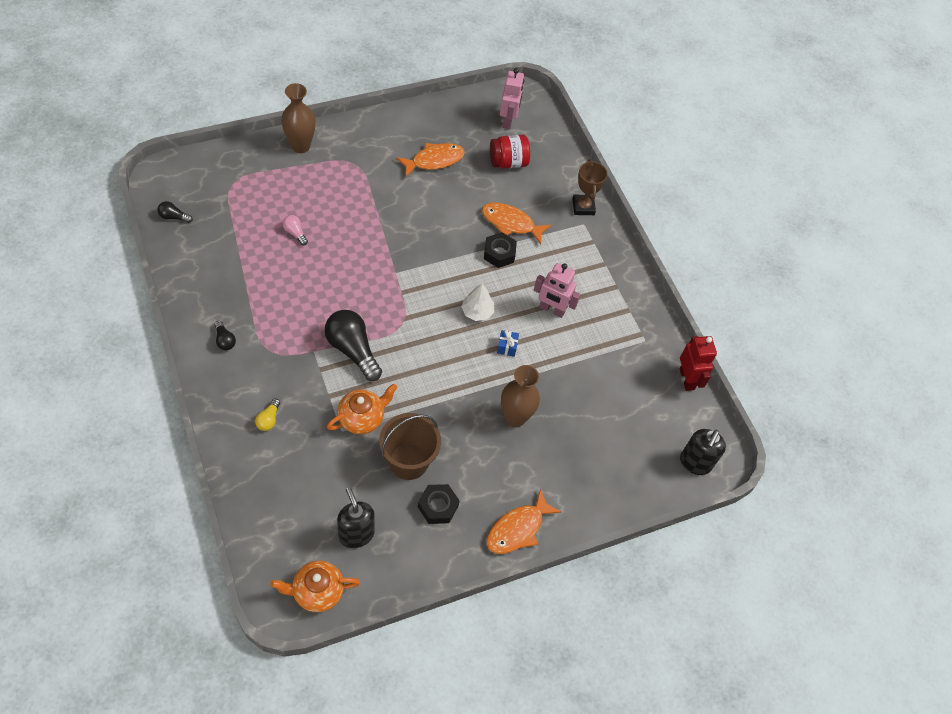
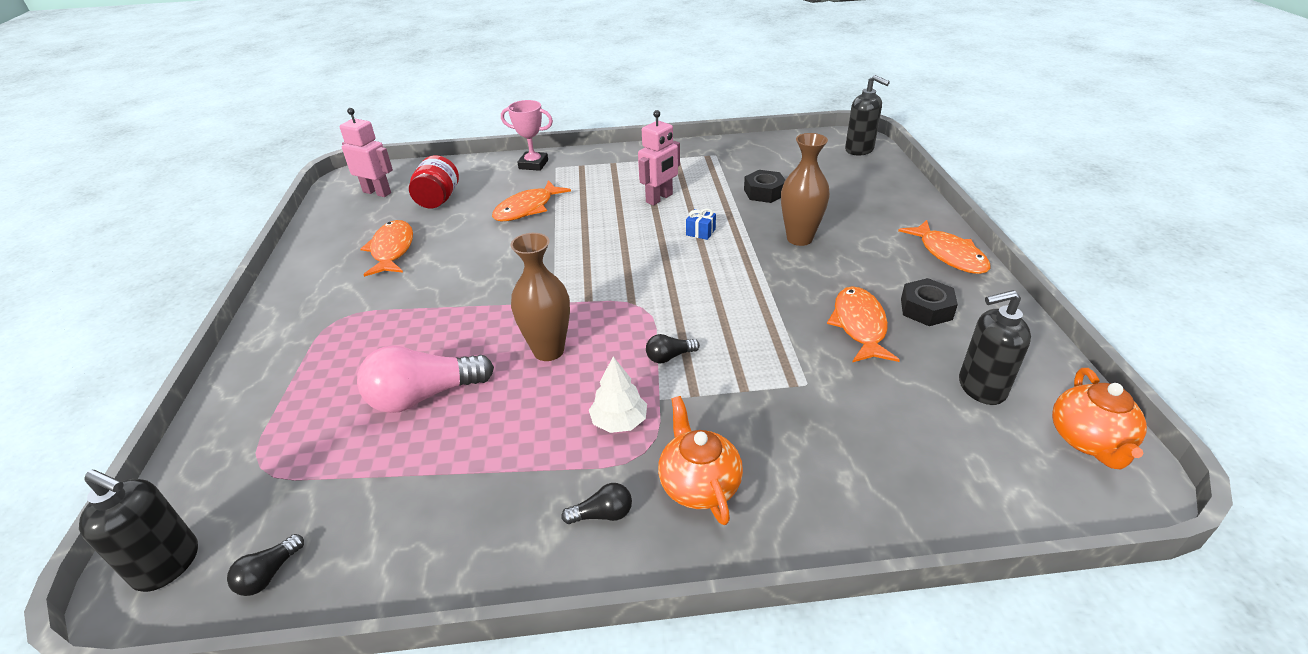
camera: 65 degrees left, 20 degrees down
yellow light bulb [255,398,280,431] -> none
brown vase [281,83,316,153] -> brown vase moved to [511,233,570,361]
pink light bulb [283,215,308,245] -> pink light bulb [357,345,494,413], size x2.14
black light bulb [325,310,382,381] -> black light bulb [646,334,700,363], size x0.47
orange teapot [327,384,397,434] -> orange teapot moved to [658,396,743,525]
brown bucket [379,413,441,480] -> orange fish [827,286,900,363]
white tree [461,284,494,321] -> white tree moved to [589,356,647,433]
black nut [484,232,517,268] -> black nut moved to [744,170,785,203]
brown trophy [572,160,608,215] -> pink trophy [501,100,553,171]
red robot [680,336,717,391] -> none
none -> black soap dispenser [79,470,198,592]

